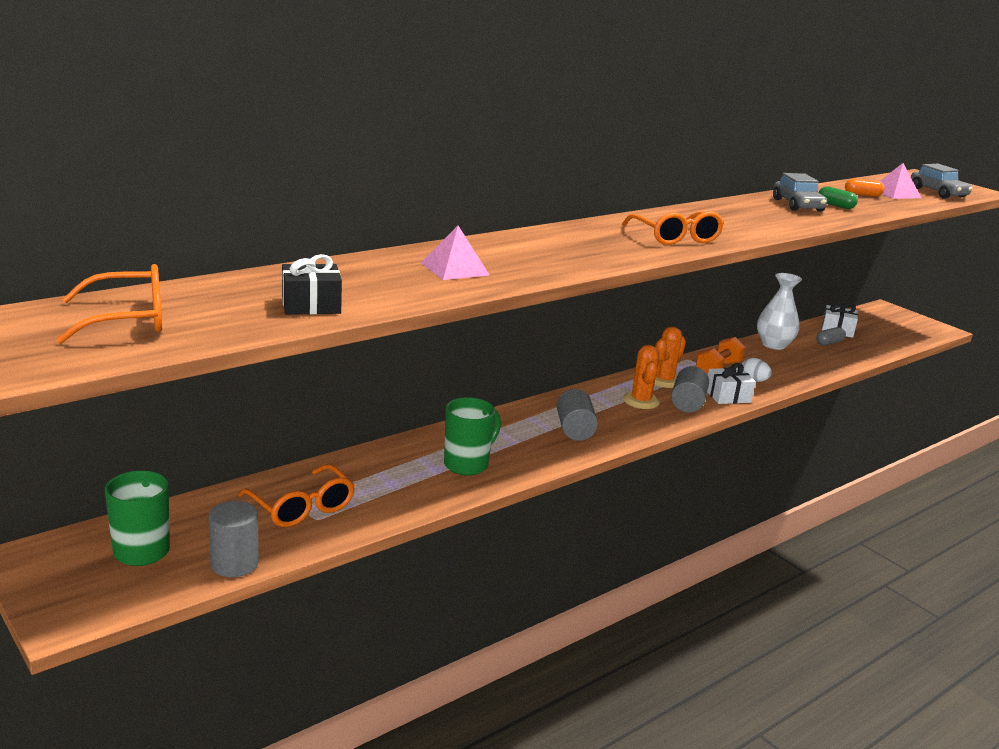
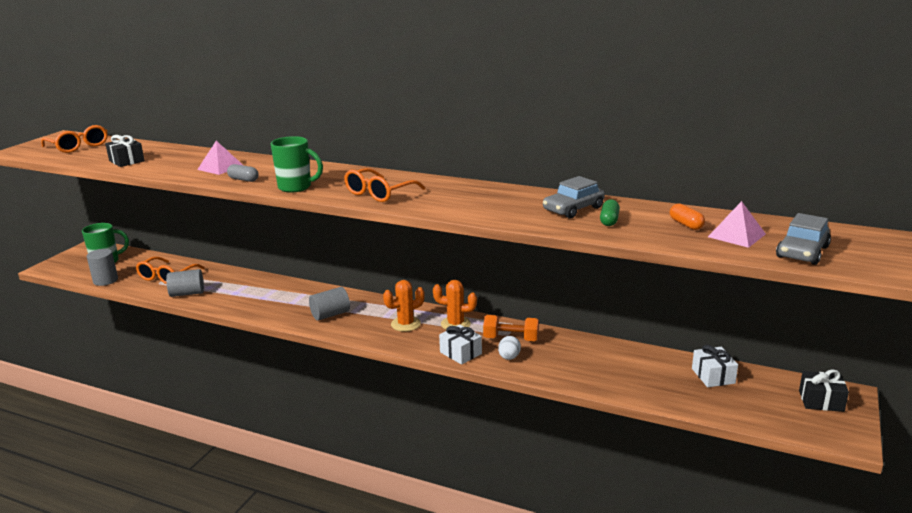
camera: 65 degrees right, 0 degrees up
green mug [444,397,501,476] -> green mug moved to [270,136,323,193]
grey cylinder [671,366,709,412] -> grey cylinder moved to [166,269,204,297]
white vase [757,273,802,350] -> none
grey capsule [816,327,846,345] -> grey capsule moved to [227,164,259,182]
none -> black gift [799,370,849,412]

